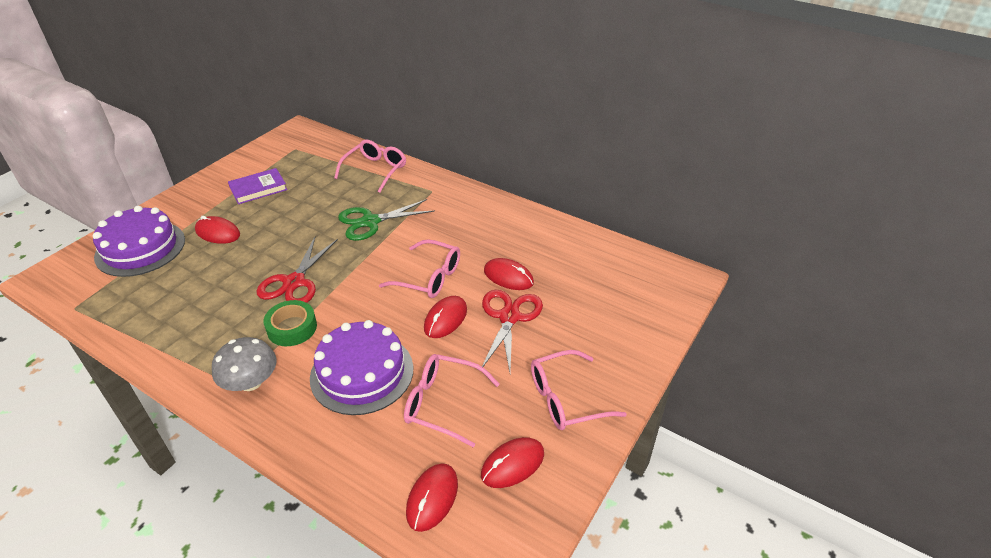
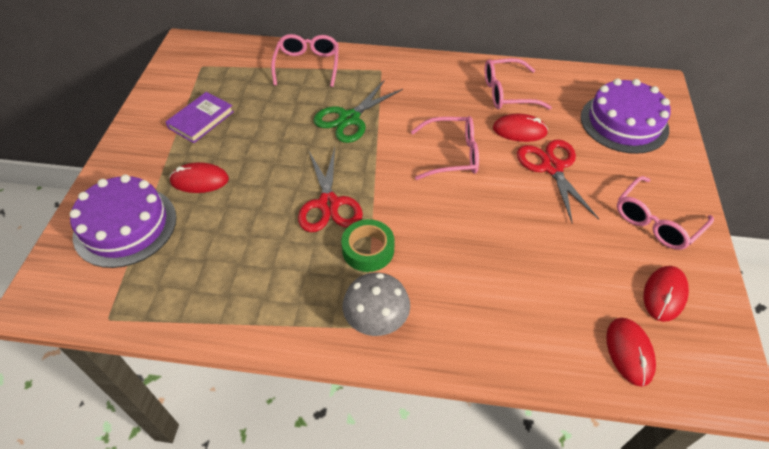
camera: 25 degrees left, 10 degrees up
purple cake [310,320,413,415] -> purple cake moved to [581,79,671,154]
pink glasses [404,354,500,447] -> pink glasses moved to [485,58,552,110]
red mouse [424,296,467,338] -> none

